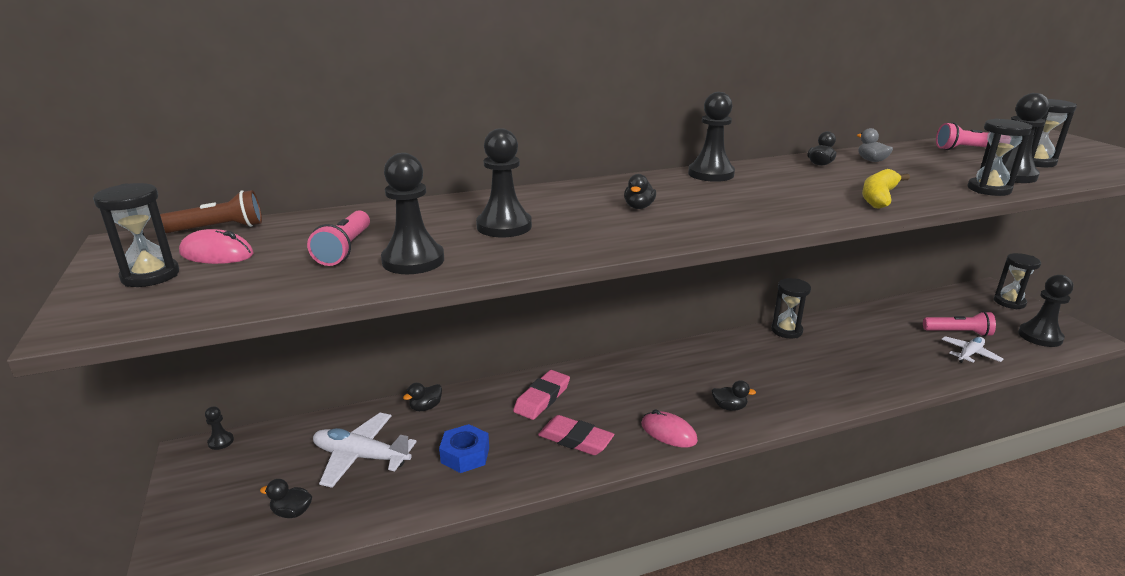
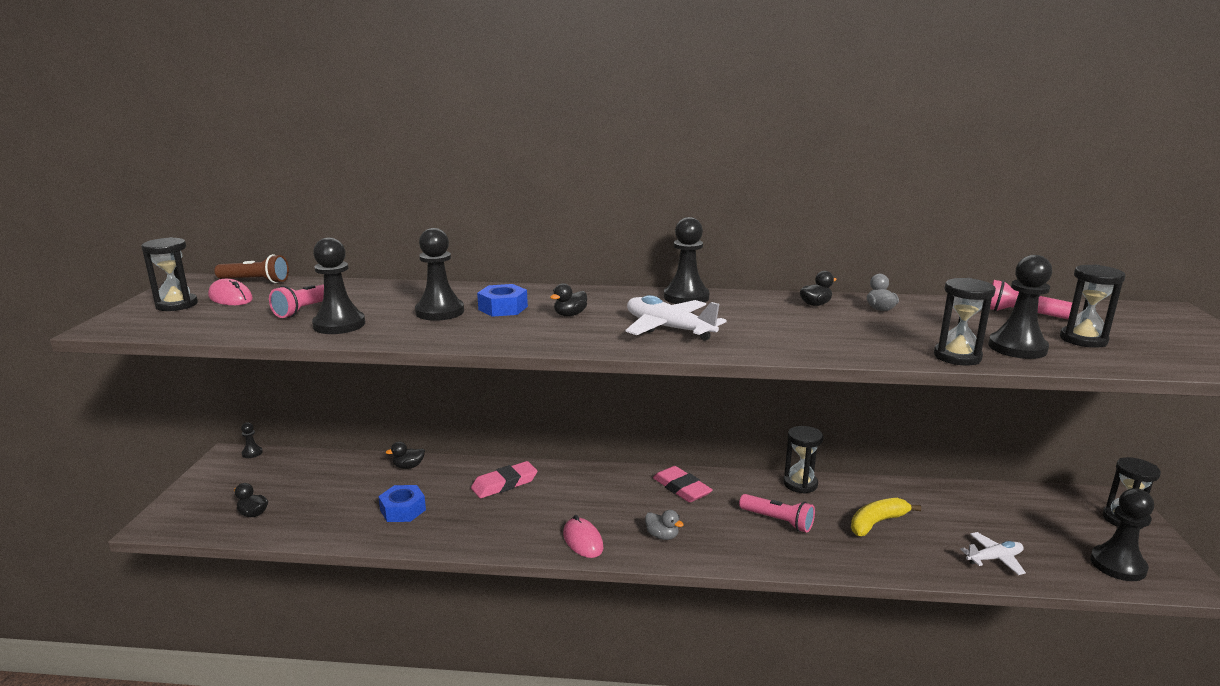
camera: 25 degrees right, 5 degrees down
white plane [313,413,417,488] -> white plane moved to [625,295,727,341]
pink eraser [538,415,614,455] -> pink eraser moved to [653,466,713,503]
black duck [712,380,756,411] -> grey duck [645,510,684,540]
yellow banana [862,169,910,209] -> yellow banana moved to [851,498,921,536]
pink flashlight [923,311,996,337] -> pink flashlight moved to [739,494,815,533]
none -> blue nut [477,284,528,317]

